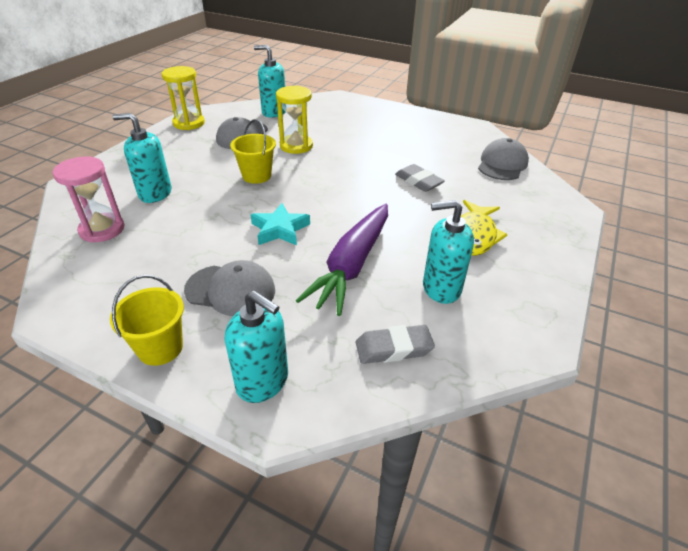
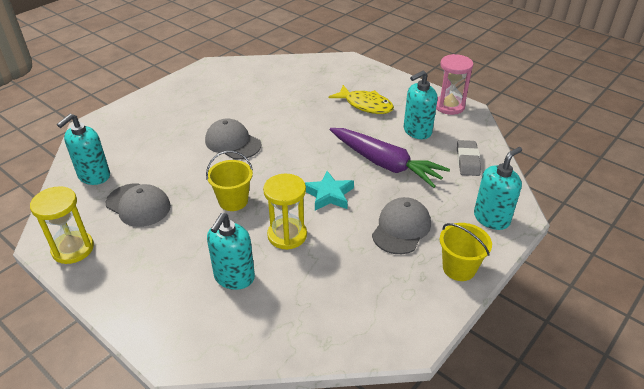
camera: 75 degrees left, 0 degrees up
pink hourglass [53,156,125,242] -> pink hourglass moved to [436,54,473,115]
yellow hourglass [276,86,313,154] -> yellow hourglass moved to [263,174,307,250]
grey eraser [395,164,445,192] -> none
turquoise soap dispenser [423,200,474,304] -> turquoise soap dispenser turned 45 degrees clockwise [404,70,437,139]
grey cap [478,138,529,180] -> grey cap moved to [205,119,261,159]

